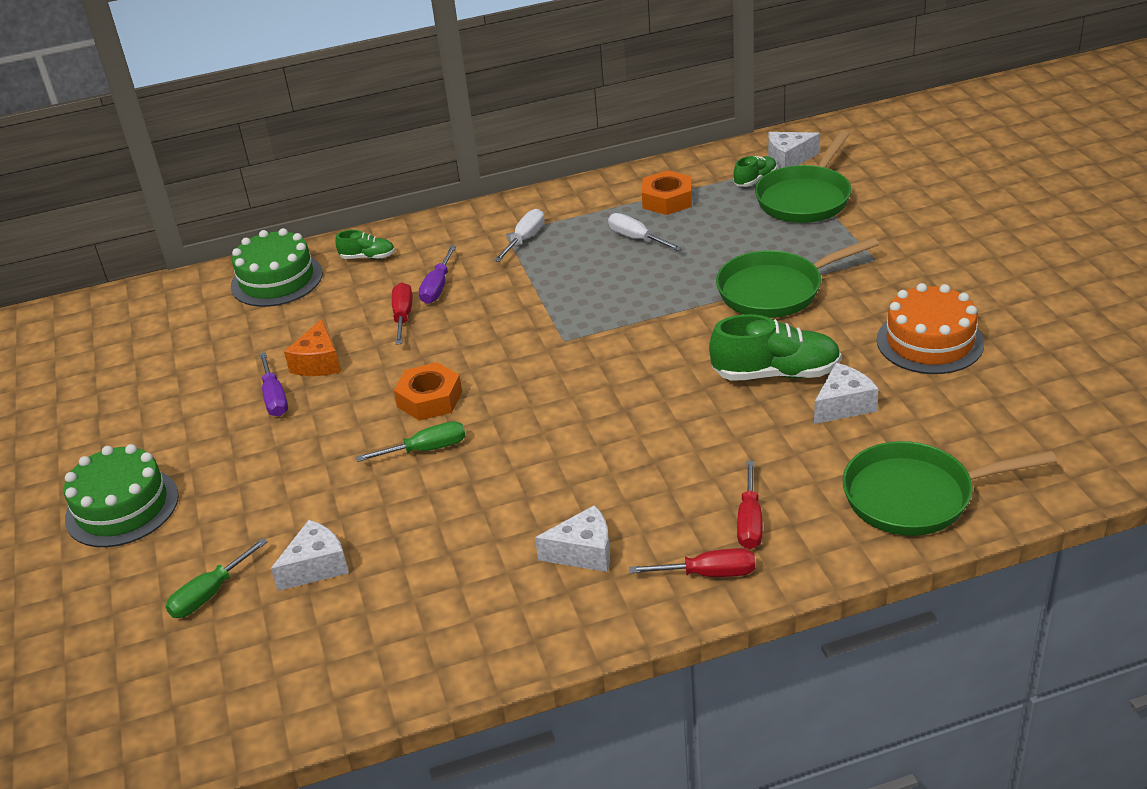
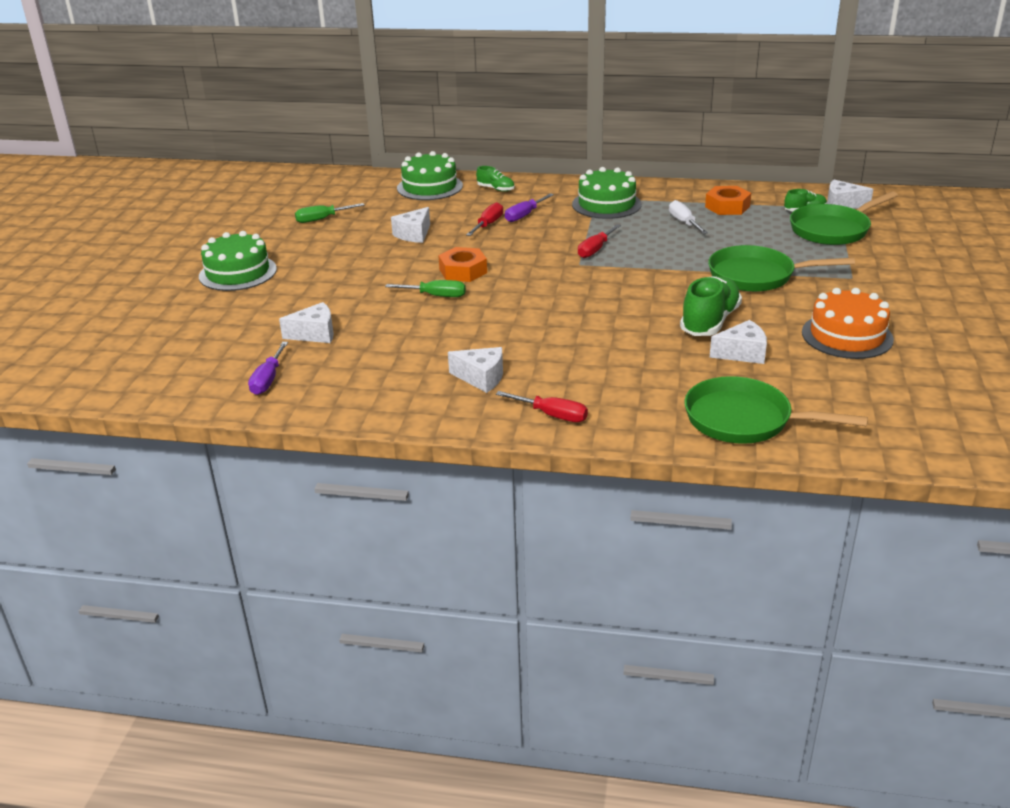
camera: 25 degrees right, 5 degrees down
green screwdriver [165,538,268,618] -> green screwdriver moved to [295,203,364,223]
purple screwdriver [259,352,288,416] -> purple screwdriver moved to [248,342,288,395]
orange cheese [284,319,341,376] -> white cheese [391,207,430,243]
white screwdriver [494,209,545,262] -> green cake [572,167,642,219]
green shoe [709,314,841,381] -> green shoe turned 90 degrees counterclockwise [680,276,742,336]
red screwdriver [737,461,762,549] -> red screwdriver moved to [578,224,621,258]

